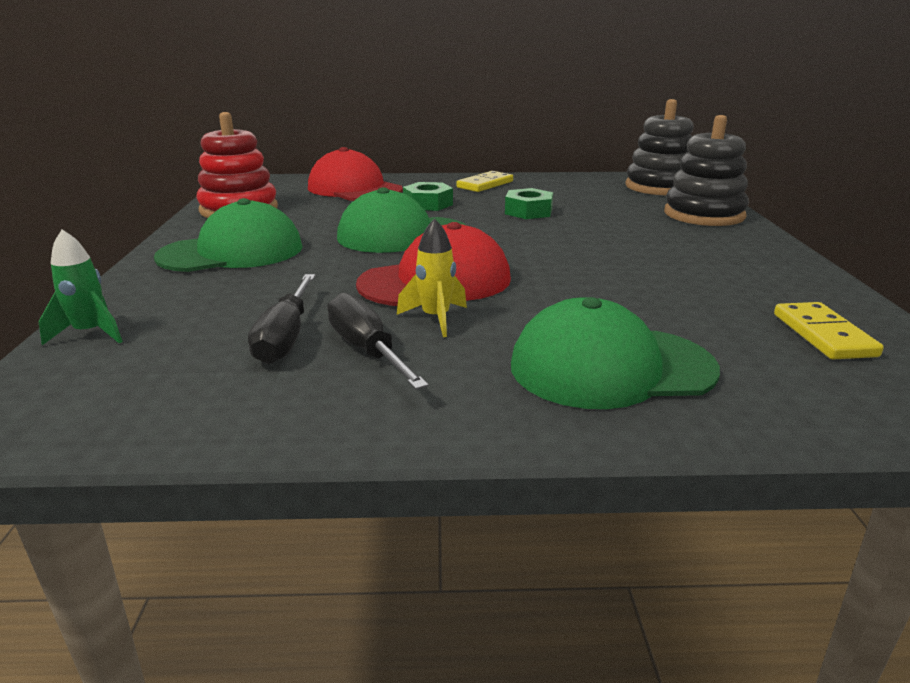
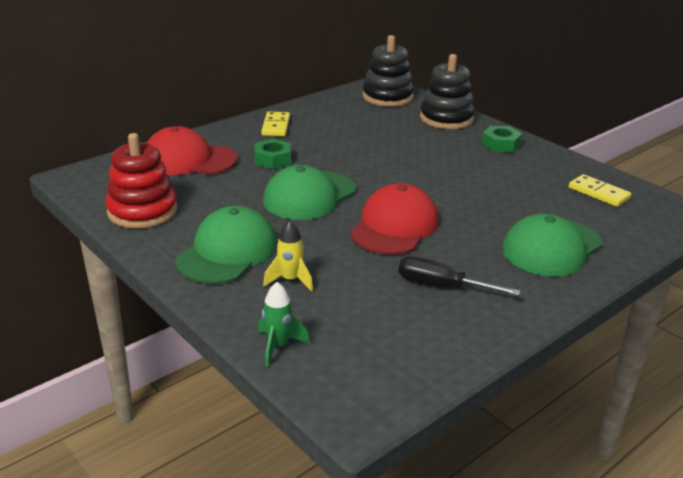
camera: 40 degrees left, 5 degrees up
black screwdriver [248,274,315,364] -> none
yellow rocket [397,218,467,337] -> yellow rocket moved to [263,220,313,291]
green nut [505,188,553,219] -> green nut moved to [482,126,522,153]

